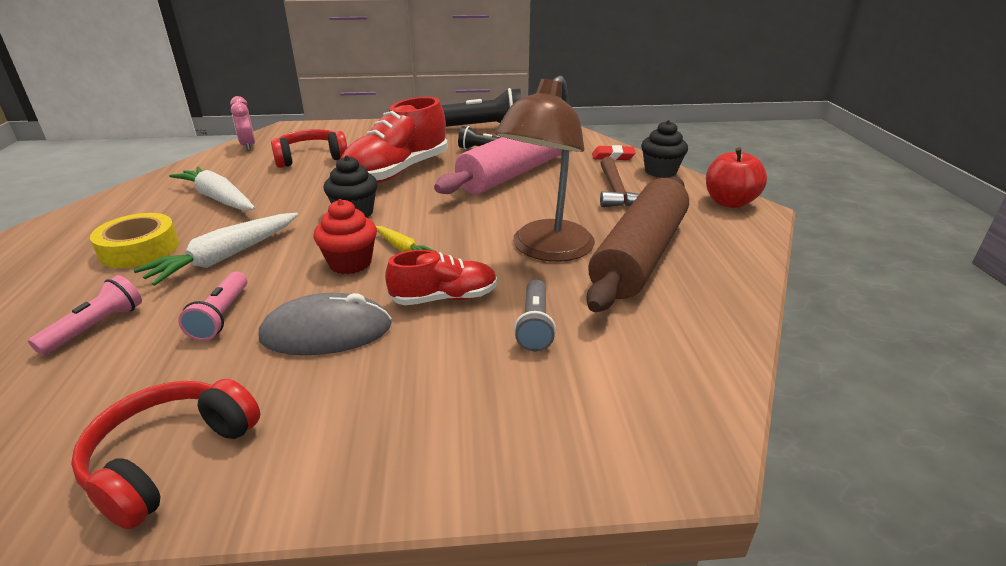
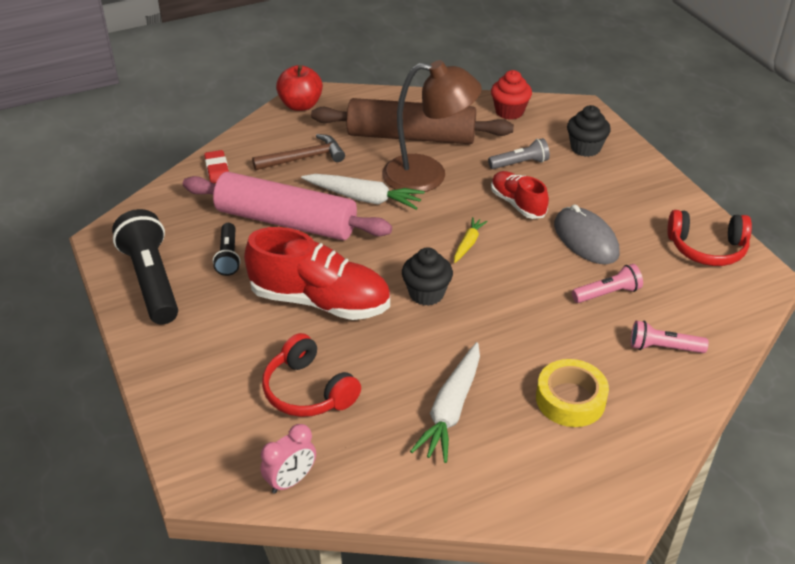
camera: 110 degrees left, 10 degrees up
white carrot [134,213,298,286] -> white carrot moved to [301,174,425,210]
red cupcake [314,199,377,274] -> red cupcake moved to [491,70,532,120]
black cupcake [641,120,688,178] -> black cupcake moved to [567,105,611,157]

